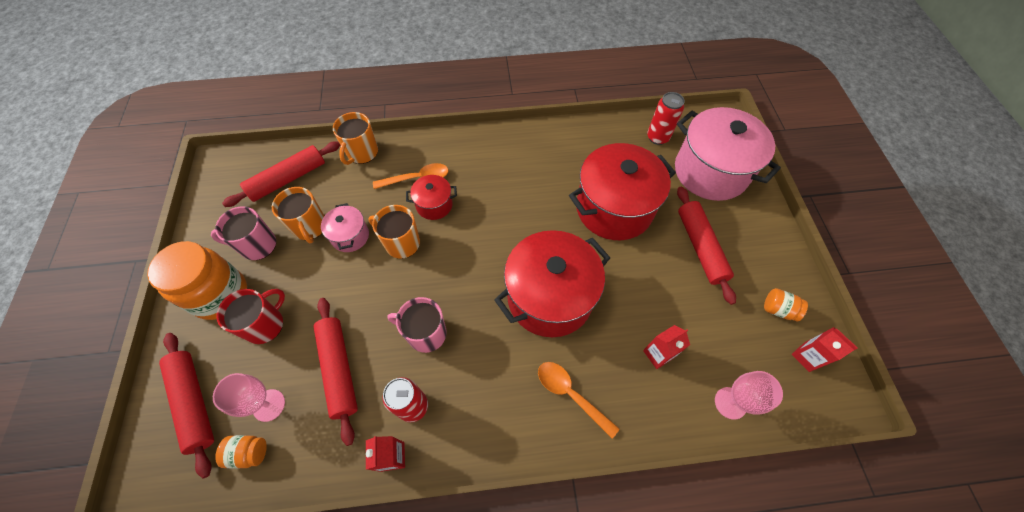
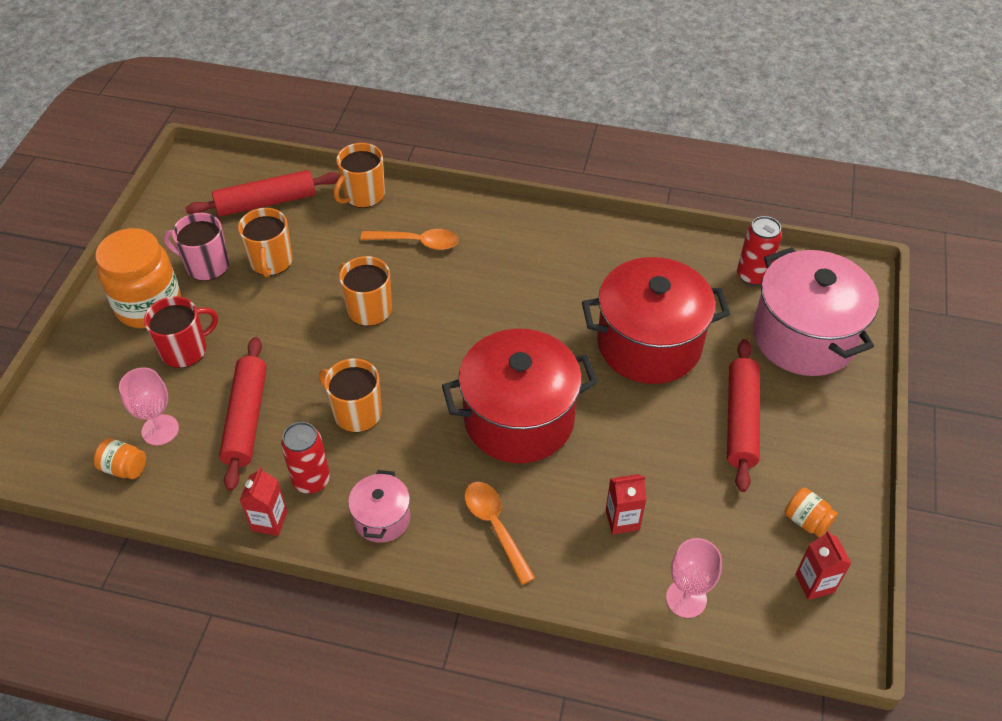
camera: 20 degrees right, 10 degrees down
red rolling pin [159,333,214,478] -> none
pink pot [321,203,369,252] -> pink pot moved to [348,470,410,543]
pink mug [387,297,447,353] -> orange mug [319,358,382,433]
red pot [406,175,457,220] -> none

